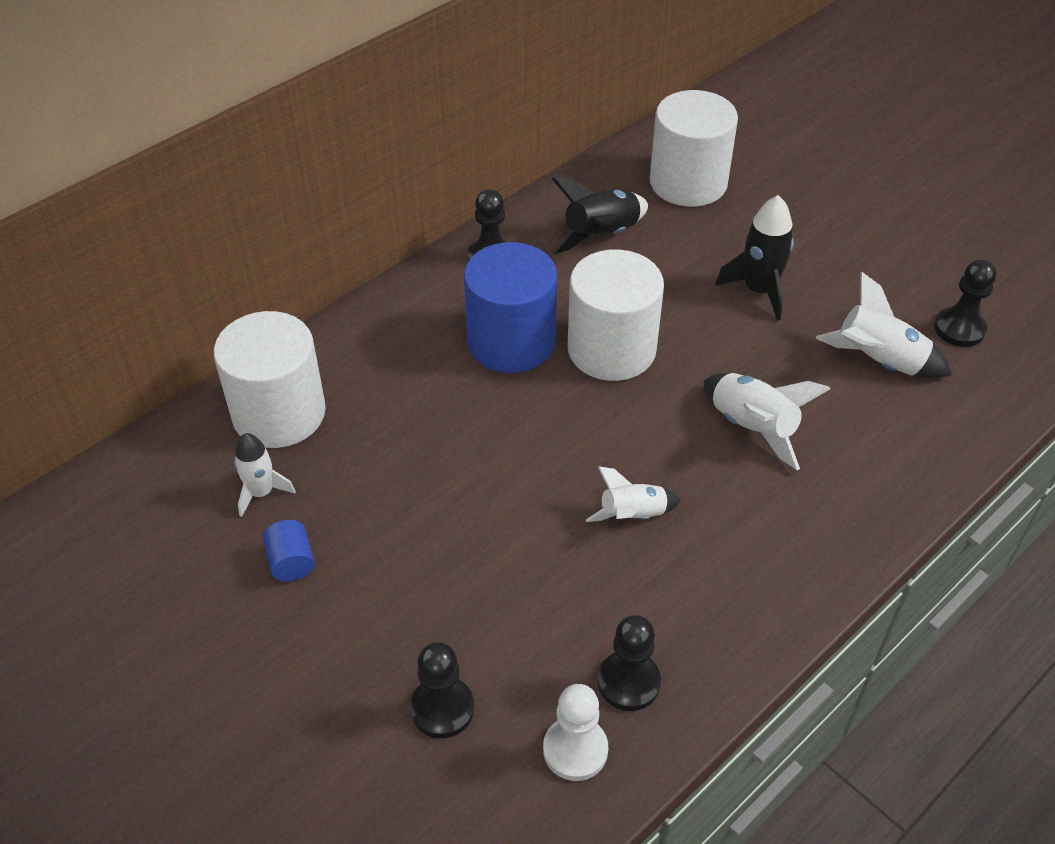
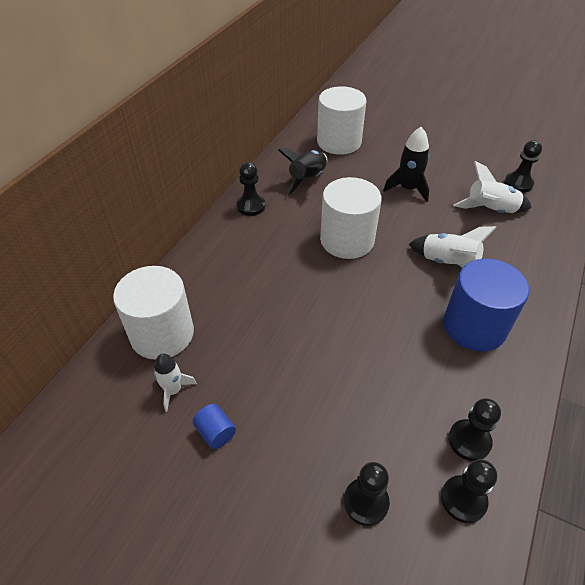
camera: 20 degrees left, 0 degrees up
blue cylinder [464,242,557,373] -> blue cylinder moved to [444,259,529,352]
white pawn [543,684,608,781] -> black pawn [441,459,497,523]
white rocket [586,467,681,522] -> none

